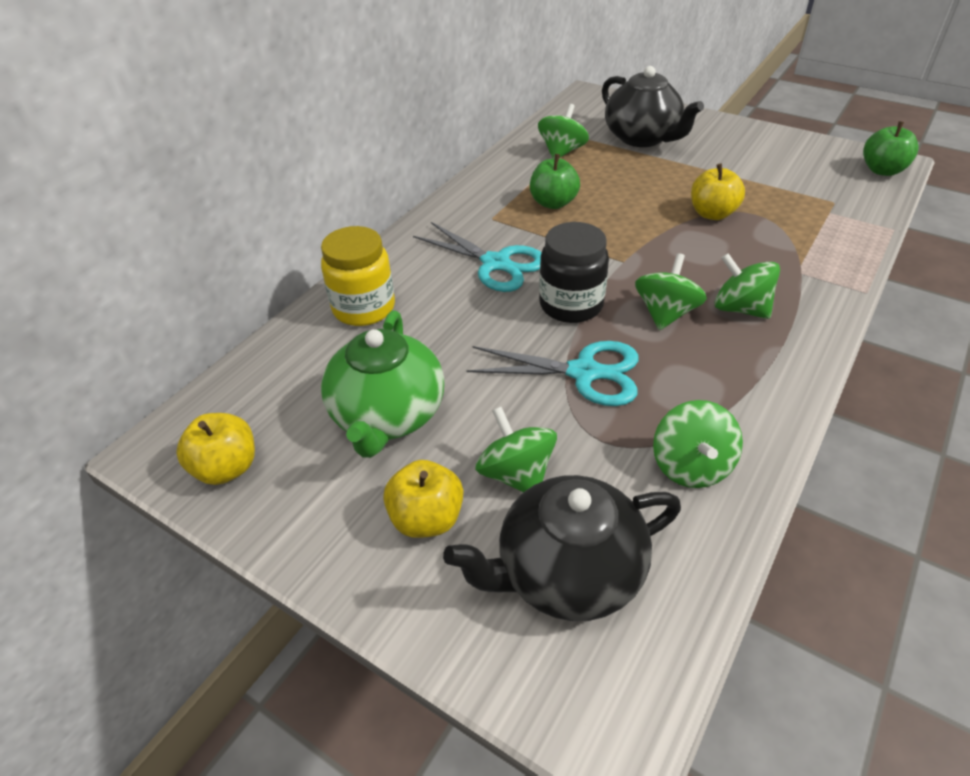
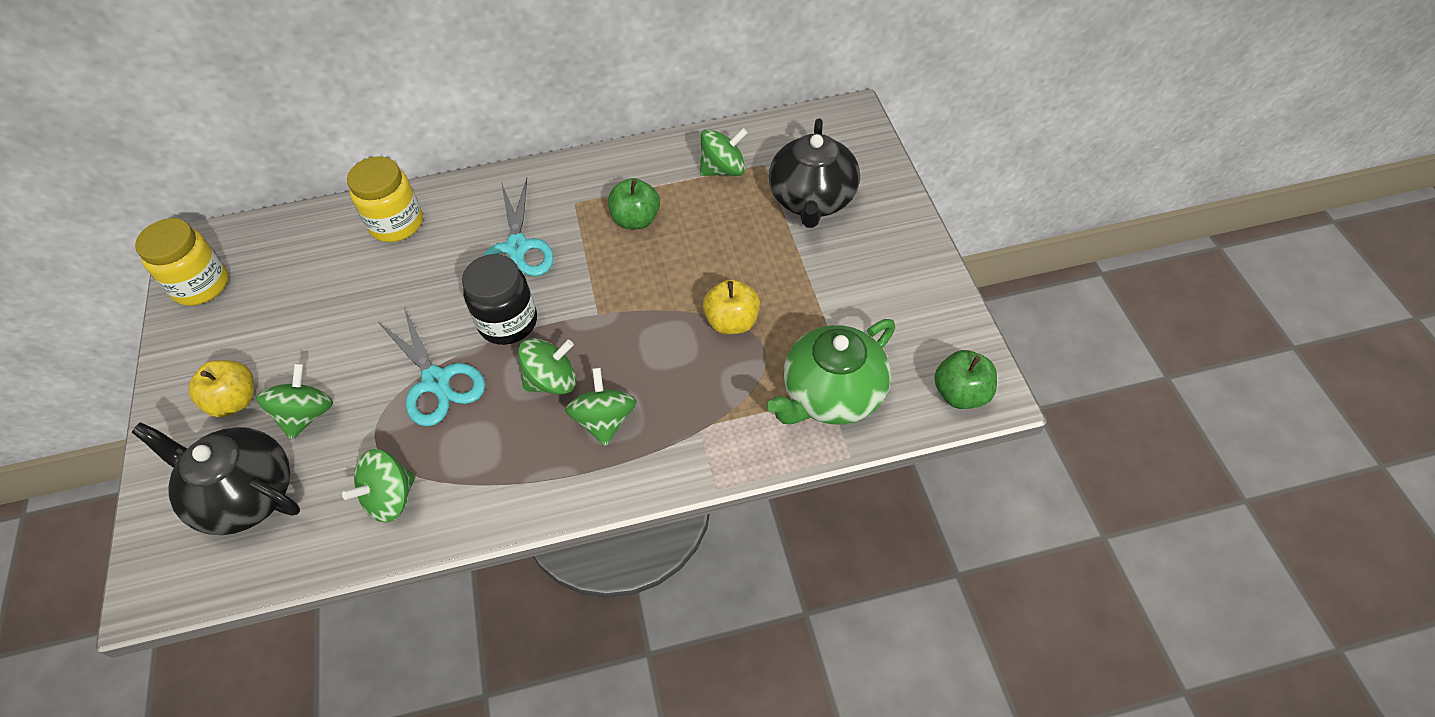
camera: 45 degrees right, 10 degrees up
yellow apple [176,413,255,485] -> yellow jar [135,218,229,306]
green teapot [321,310,444,458] -> green teapot moved to [767,319,895,425]

